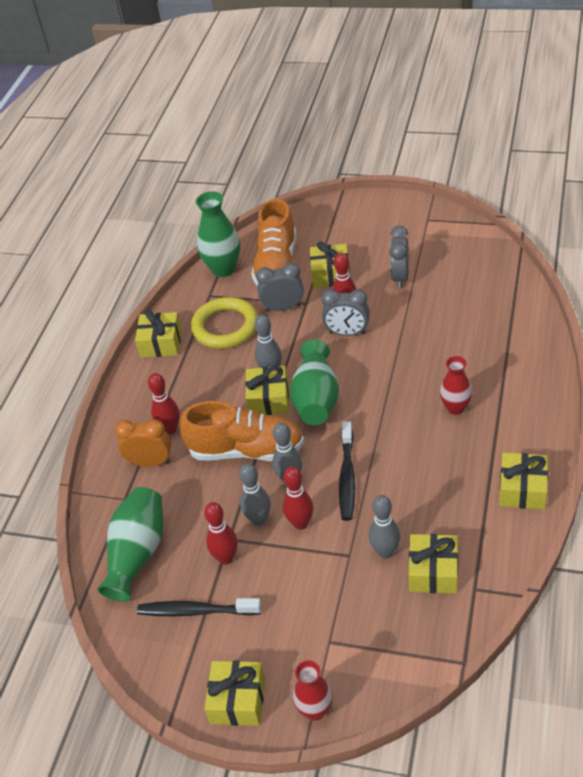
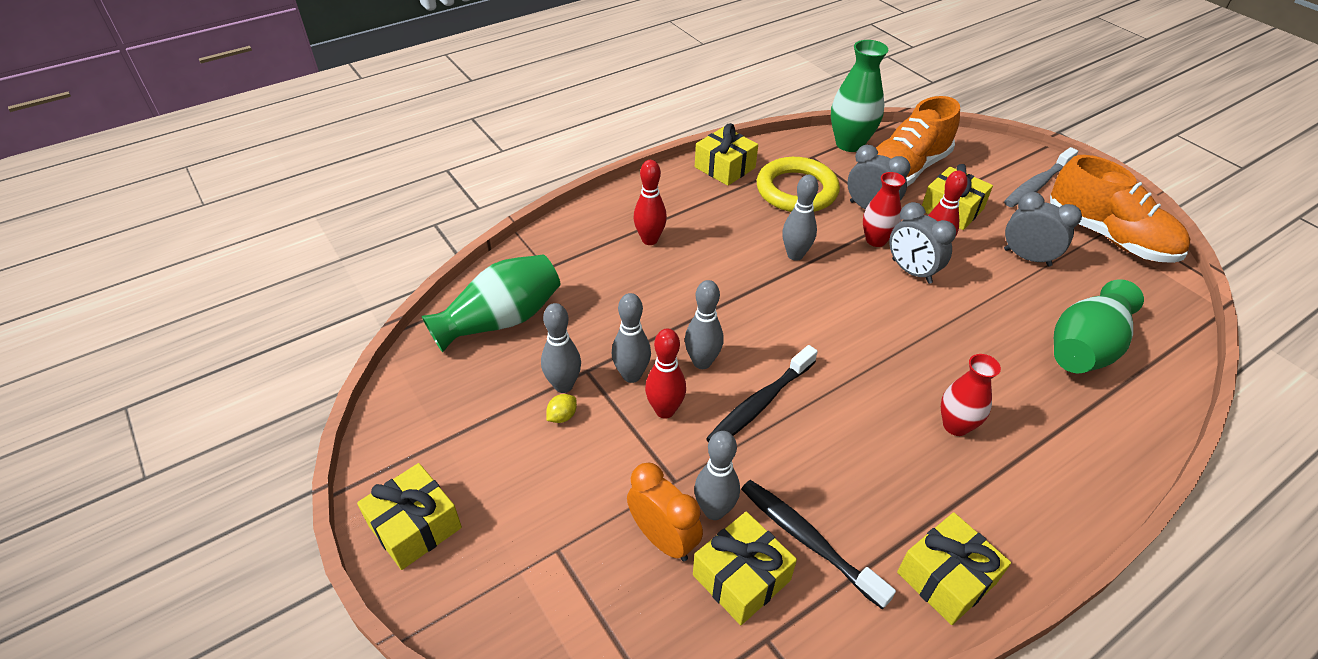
camera: 35 degrees right, 0 degrees up
orange clock [115,419,171,467] -> orange clock moved to [627,463,703,561]
black toothbrush [137,598,261,616] -> black toothbrush moved to [741,480,896,609]
orange shoe [180,401,304,461] -> orange shoe moved to [1050,155,1190,263]
red bowling pin [204,502,238,565] -> grey bowling pin [541,303,581,393]
yellow gift [245,365,289,415] -> none
green vase [290,339,339,425] -> green vase moved to [1054,279,1144,373]
red vase [293,660,333,721] -> red vase moved to [863,172,905,247]
grey clock [389,226,409,288] -> grey clock turned 75 degrees clockwise [1004,192,1082,267]
none -> yellow lemon [546,394,577,423]
none -> grey toothbrush [1004,147,1078,207]

